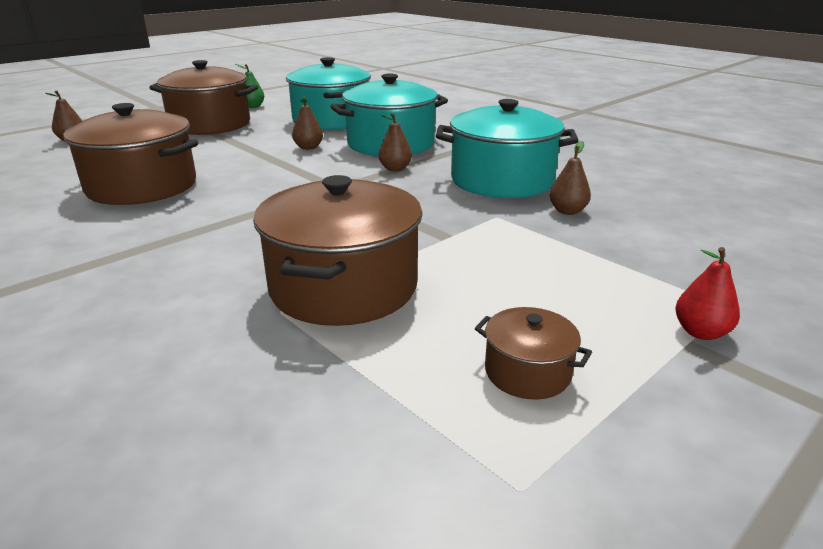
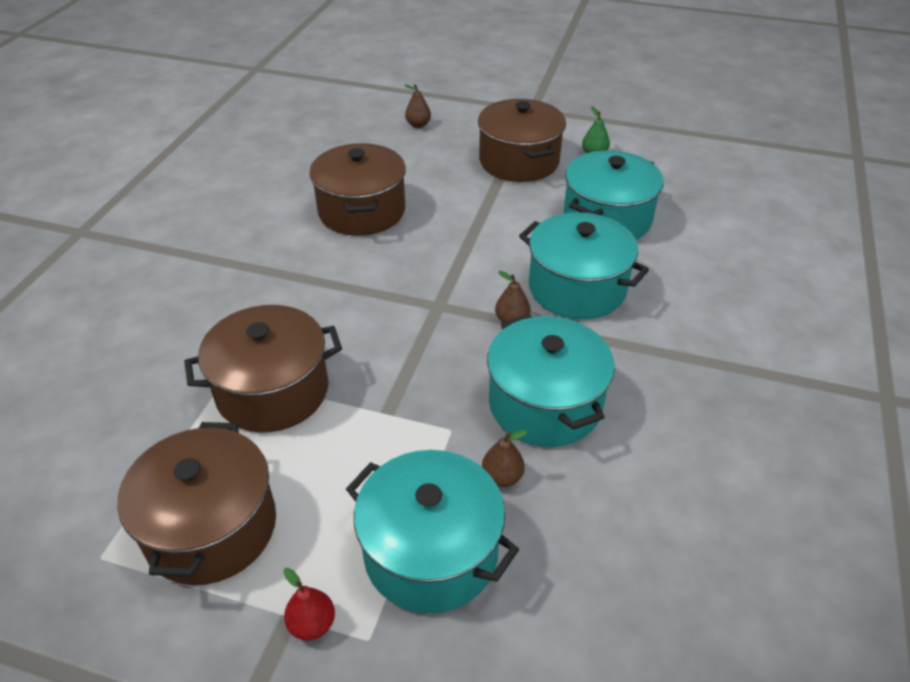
camera: 60 degrees right, 15 degrees up
brown pear [292,96,323,150] -> none
brown pot [475,307,592,400] -> brown pot [117,422,276,585], size x2.14
none -> turquoise pot [346,450,519,613]

